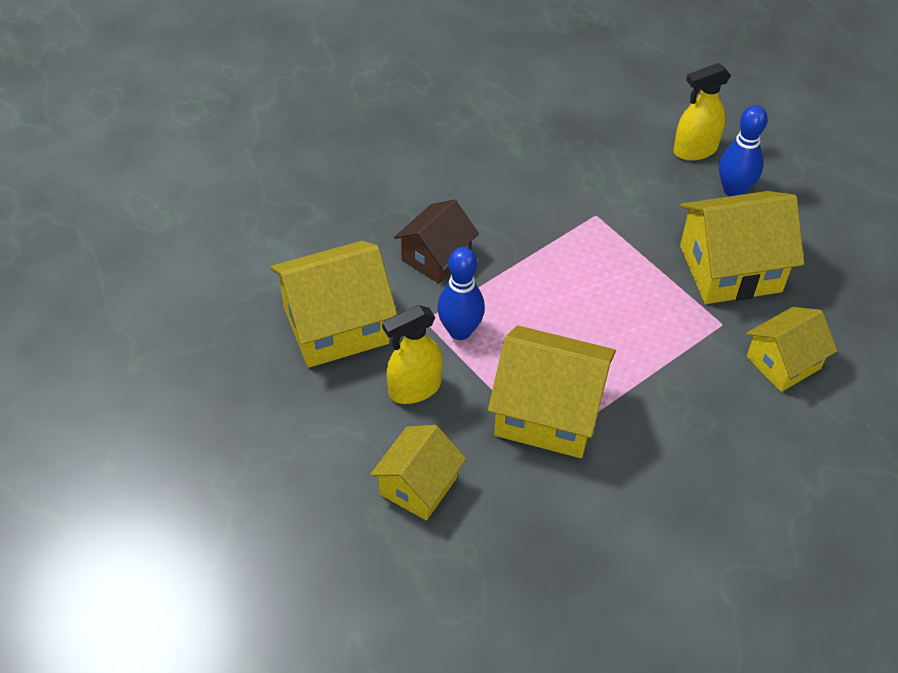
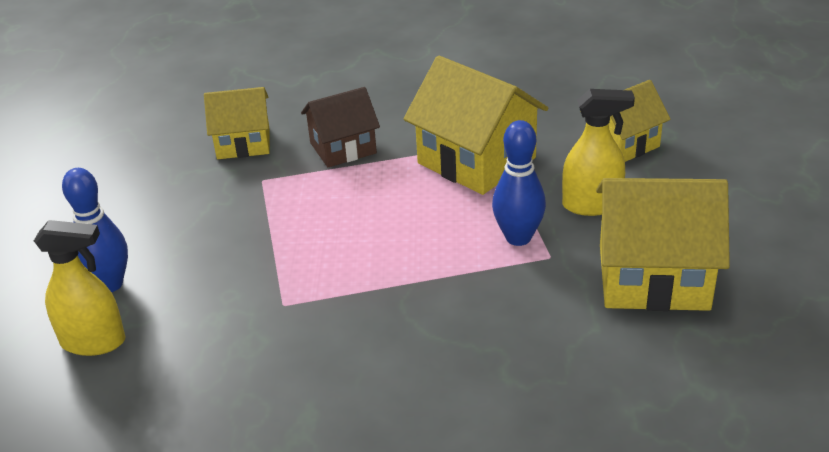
camera: 150 degrees left, 15 degrees down
brown house [394,199,479,284] -> brown house moved to [301,87,380,167]
yellow house [680,191,804,304] -> none

